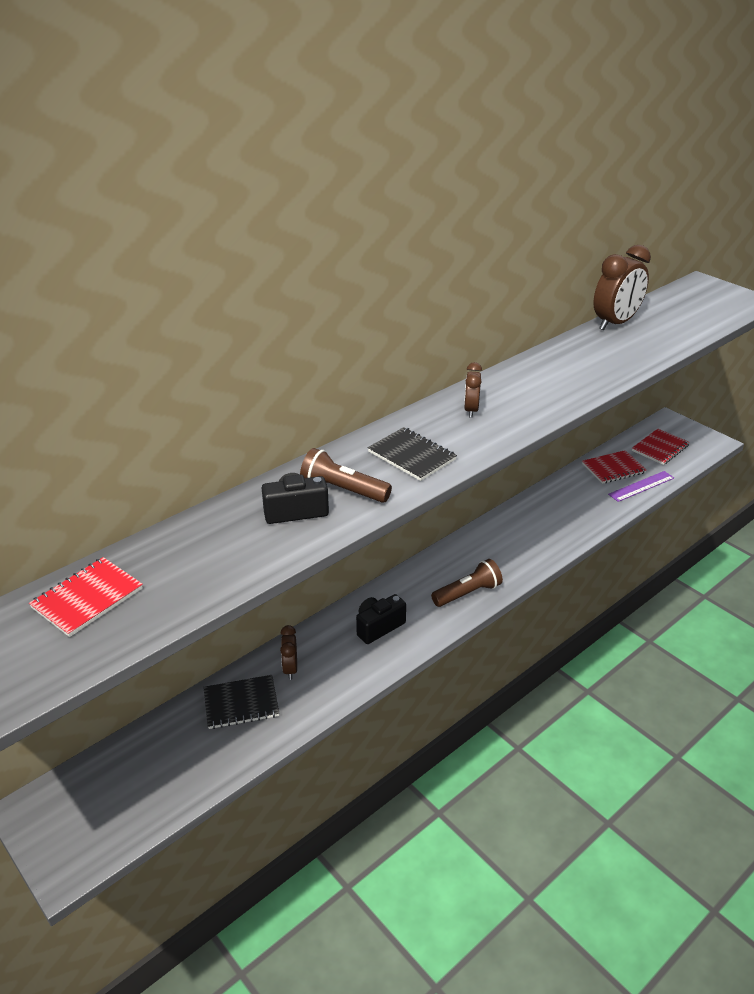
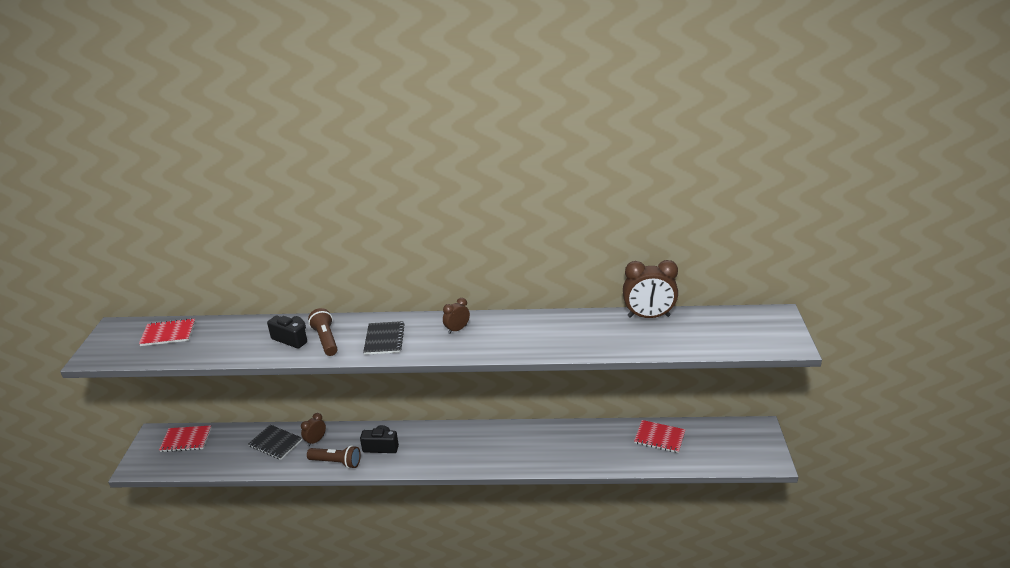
camera: 45 degrees right, 5 degrees down
brown flashlight [431,559,503,607] -> brown flashlight moved to [307,445,361,469]
purple ruler [608,471,674,502] -> none
red notebook [632,429,690,465] -> red notebook moved to [159,425,211,452]

